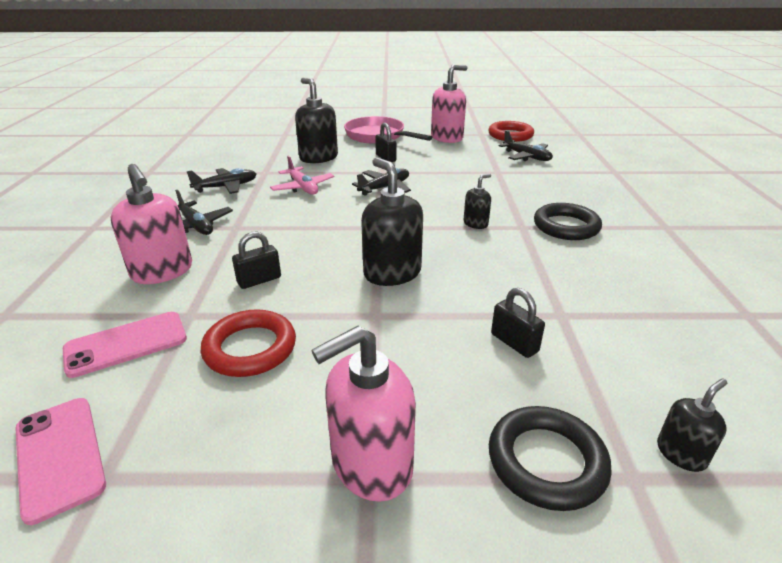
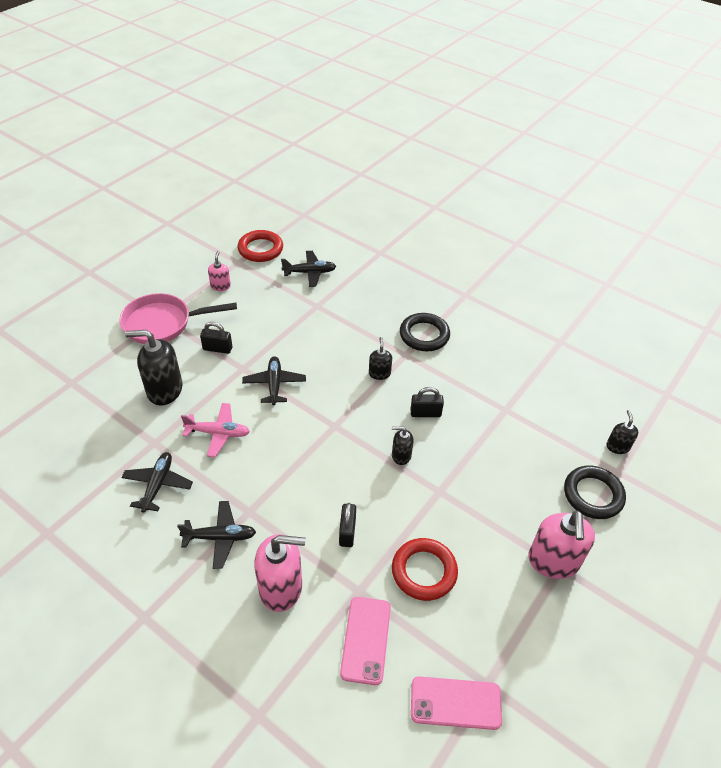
camera: 55 degrees left, 15 degrees up
black soap dispenser [361,157,423,286] -> black soap dispenser [392,426,413,465], size x0.52
pink soap dispenser [431,64,468,143] -> pink soap dispenser [208,251,231,291], size x0.52
black padlock [491,288,545,358] -> black padlock moved to [411,387,444,417]

